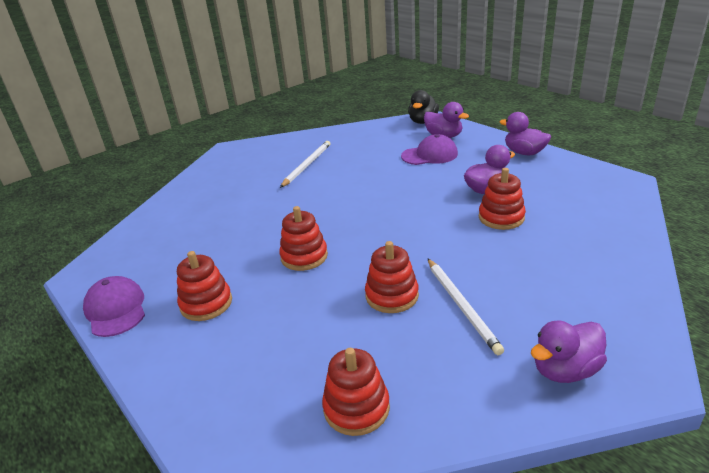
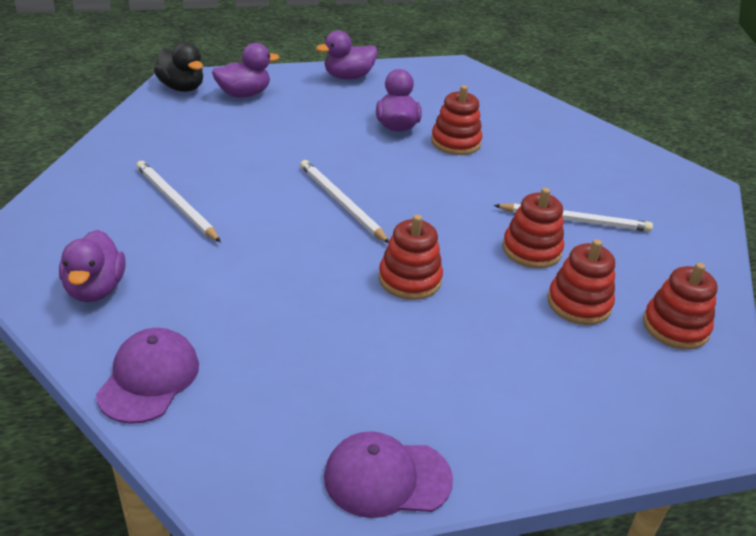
camera: 70 degrees left, 5 degrees up
red stacking toy [177,251,232,321] -> red stacking toy moved to [548,239,615,325]
purple cap [401,134,458,165] -> purple cap moved to [96,328,199,424]
purple duck [531,320,607,383] -> purple duck moved to [59,230,126,302]
none -> white pencil [300,160,389,243]

